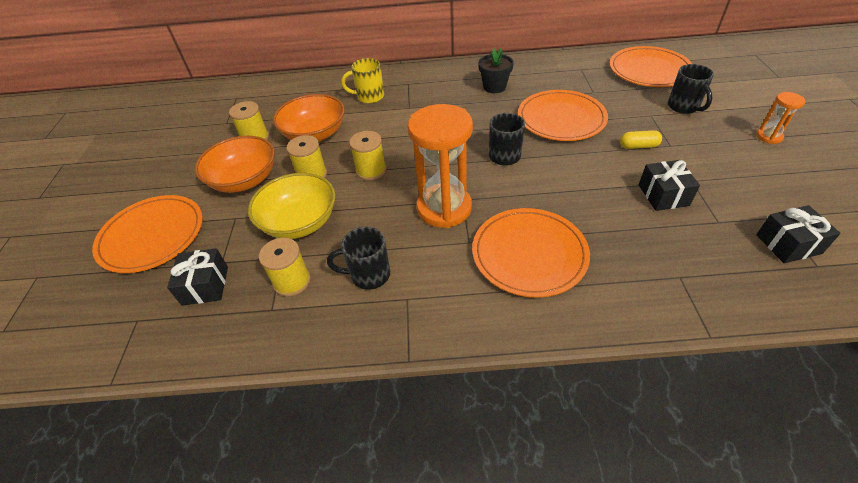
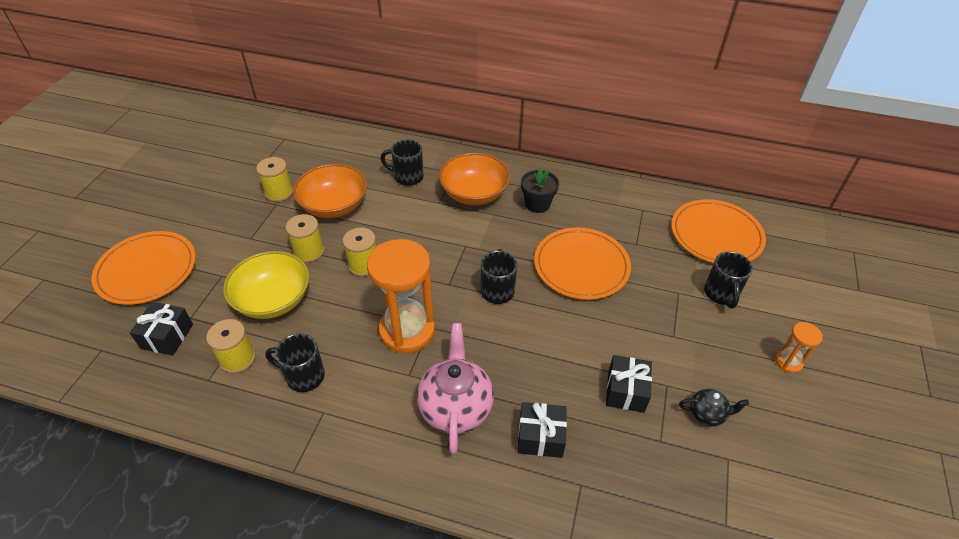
camera: 15 degrees right, 0 degrees up
orange bowl [195,136,275,193] -> orange bowl moved to [439,153,510,205]
yellow mug [341,58,384,104] -> black mug [381,139,424,186]
orange plate [472,208,590,298] -> pink teapot [417,323,494,454]
yellow capsule [620,130,662,149] -> none
black gift [756,205,841,263] -> black gift moved to [518,402,567,458]
none -> black teapot [679,389,749,426]

